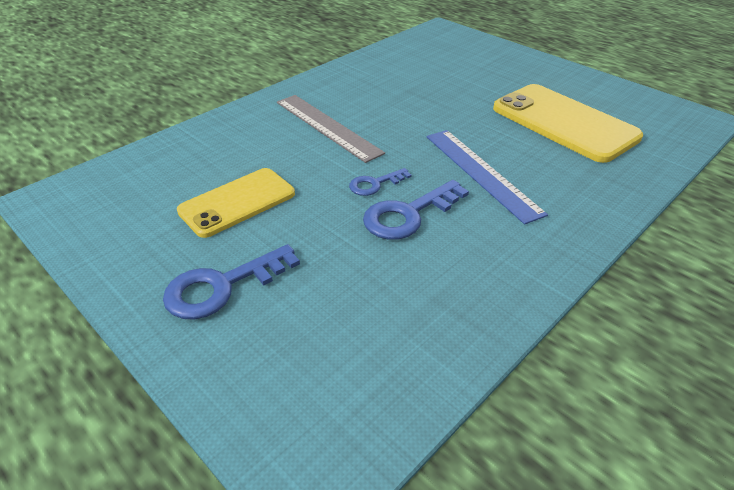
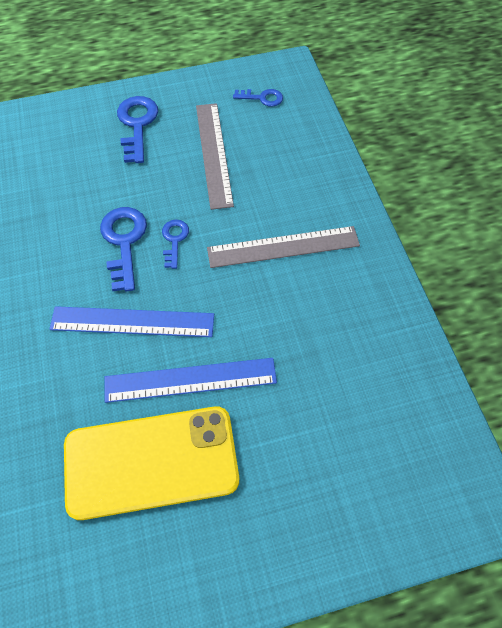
camera: 120 degrees right, 20 degrees up
yellow phone [177,168,295,238] -> grey ruler [196,103,234,210]
none -> blue ruler [105,358,277,403]
none -> blue key [233,89,283,107]

